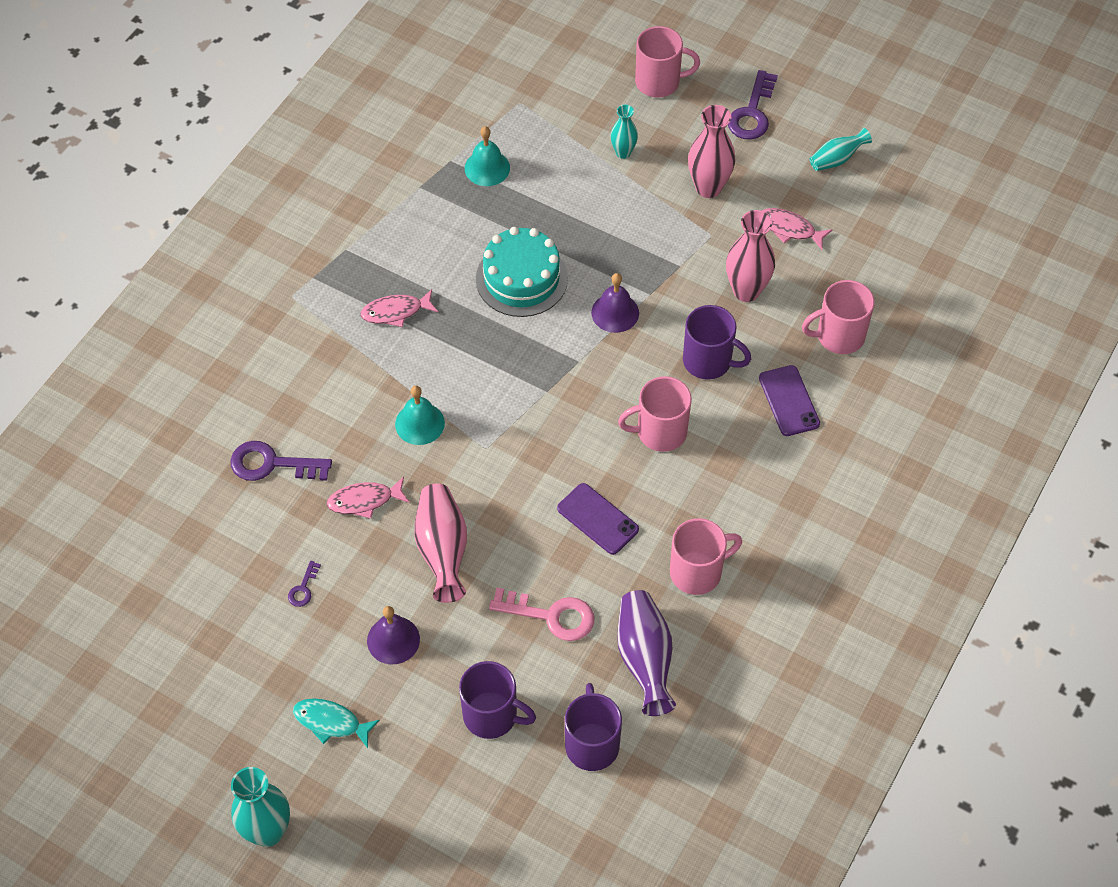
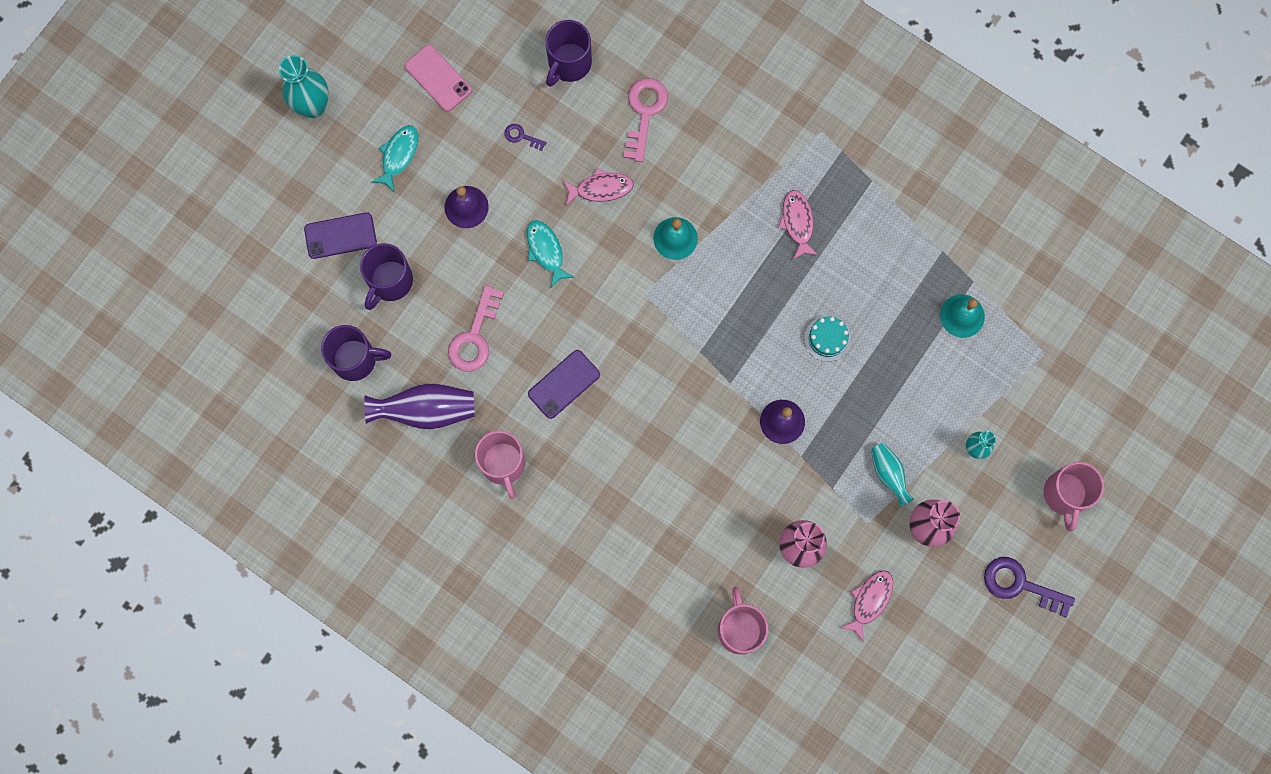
camera: 95 degrees right, 20 degrees up
purple key [230,441,332,481] -> pink key [624,78,668,162]
pink fish [327,477,409,519] -> pink fish turned 90 degrees clockwise [563,168,634,205]
pink vase [414,484,467,603] -> turquoise fish [527,220,574,288]
turquoise cake [476,227,568,317] -> turquoise cake [804,316,851,362], size x0.54
pink mug [618,376,692,452] -> none
purple mug [683,305,751,380] -> purple mug moved to [545,20,592,87]
purple phone [759,365,820,436] -> purple phone moved to [304,212,377,259]
turquoise vase [810,128,872,171] -> turquoise vase moved to [871,443,914,507]
none -> pink phone [405,45,472,112]

